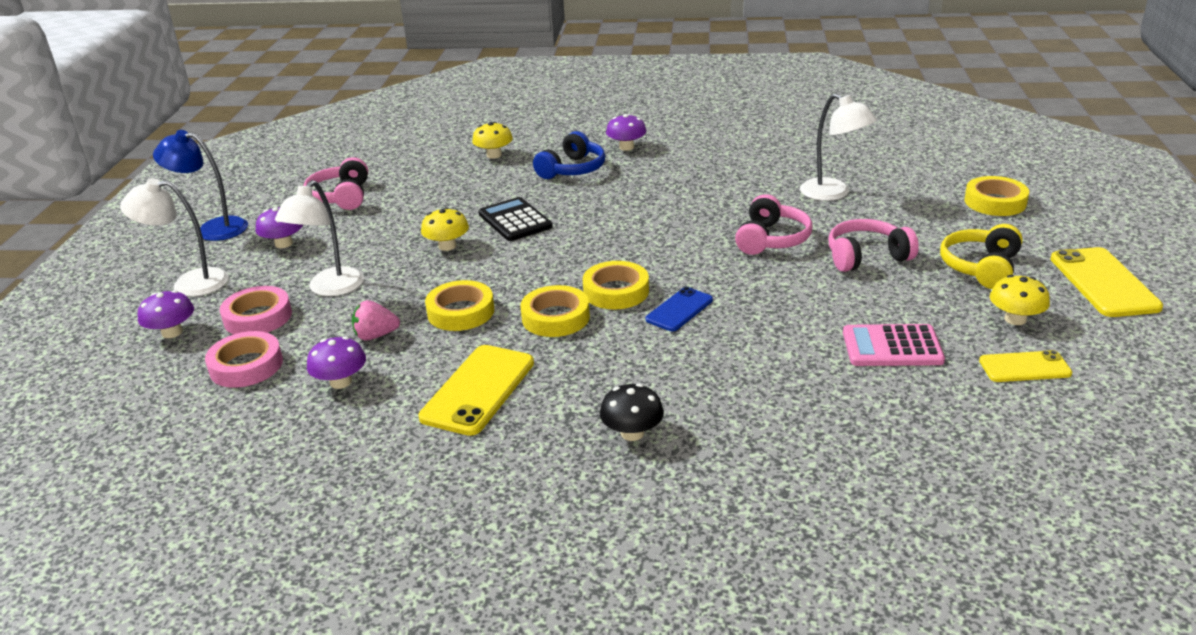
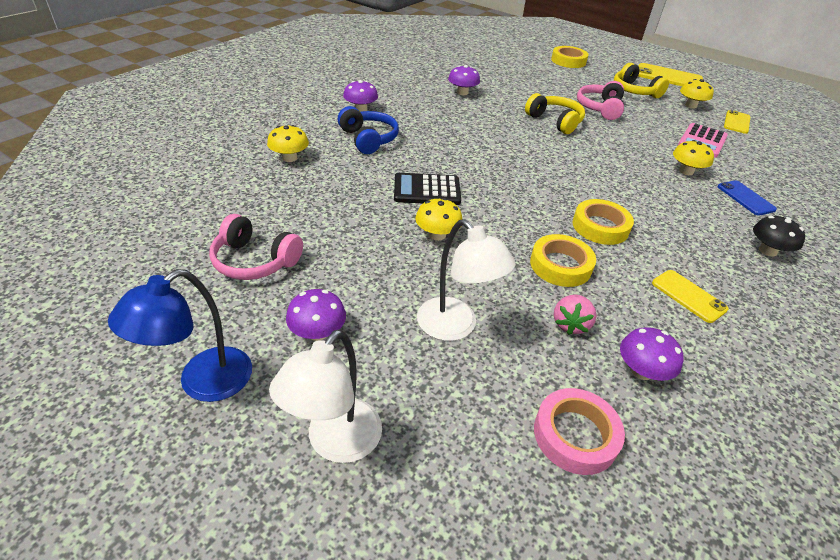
camera: 65 degrees left, 10 degrees up
purple mushroom [138,290,194,338] -> purple mushroom moved to [448,65,480,95]
pink tape [220,286,292,334] -> none
yellow phone [418,345,534,436] -> yellow phone [652,270,728,323], size x0.61
yellow tape [583,261,649,310] -> none
blue phone [646,287,713,331] -> blue phone moved to [717,180,777,216]
pink headphones [735,194,812,255] -> yellow headphones [525,93,585,134]
white lamp [800,93,877,201] -> none
none -> yellow mushroom [673,140,714,175]

